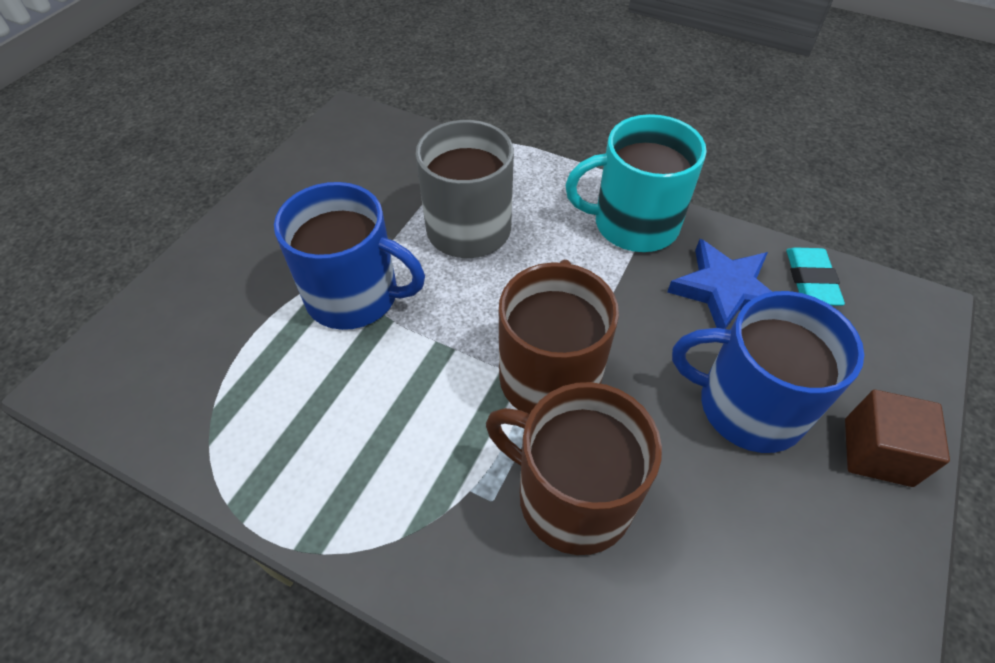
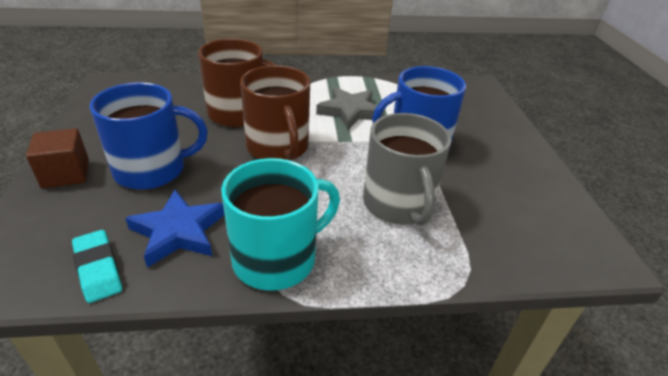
camera: 145 degrees right, 15 degrees down
none -> grey star [316,87,385,130]

